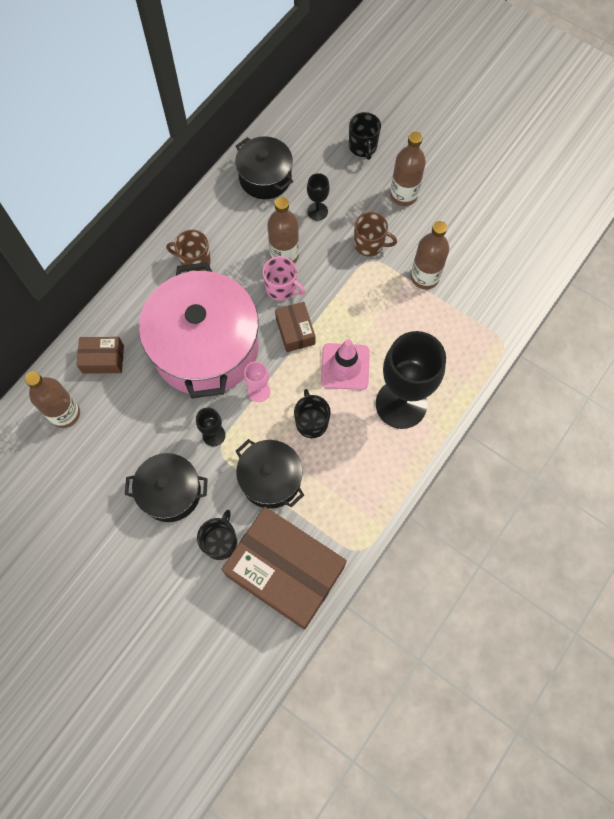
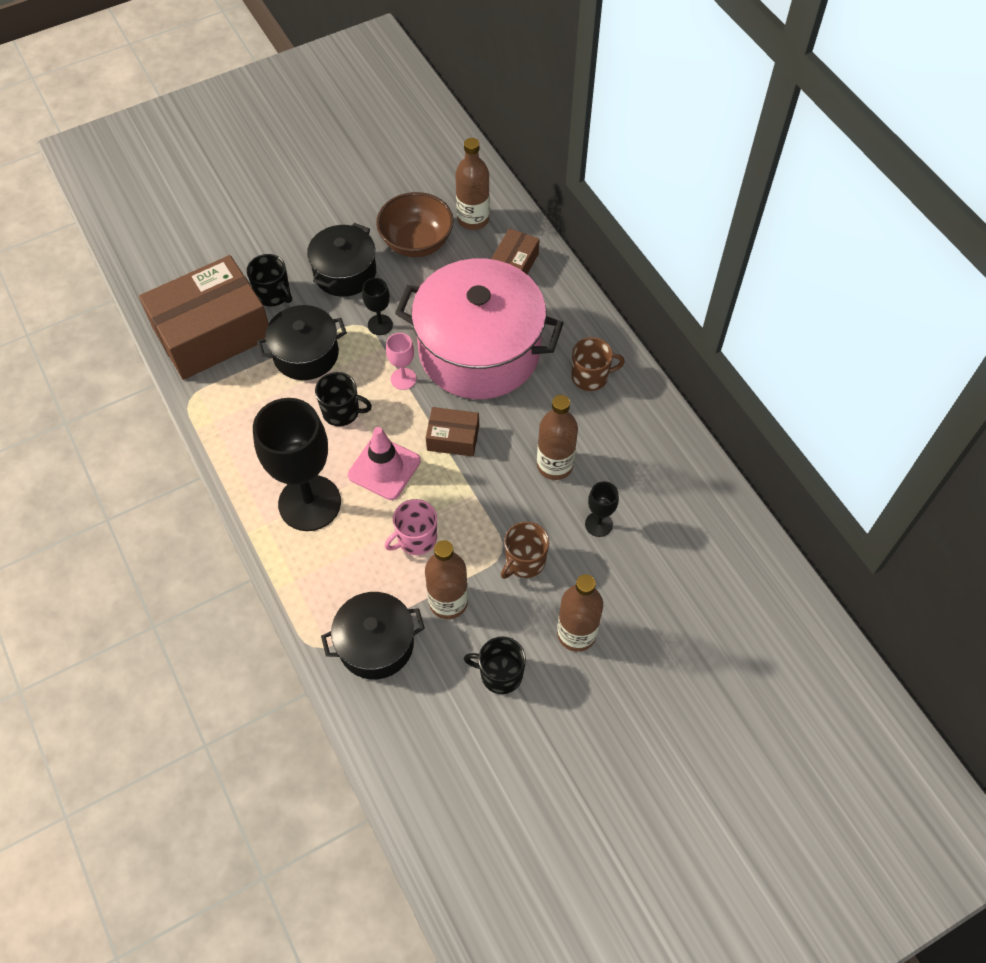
camera: 115 degrees right, 10 degrees down
brown mug [166,230,211,272] -> brown mug turned 45 degrees clockwise [571,337,625,391]
black pot [235,136,293,199] -> black pot moved to [321,592,425,679]
pink mug [263,256,305,301] -> pink mug moved to [385,499,437,555]
black mug [349,112,381,160] -> black mug moved to [464,637,526,694]
none -> brown bowl [376,192,454,257]

